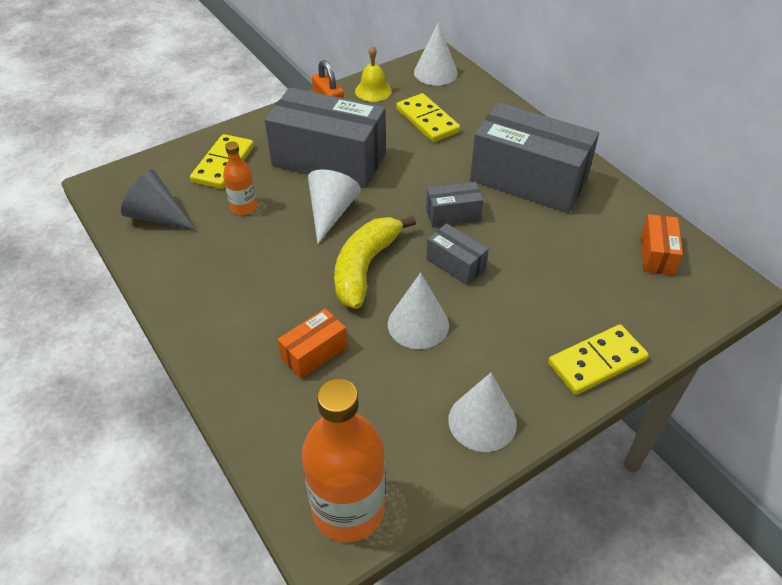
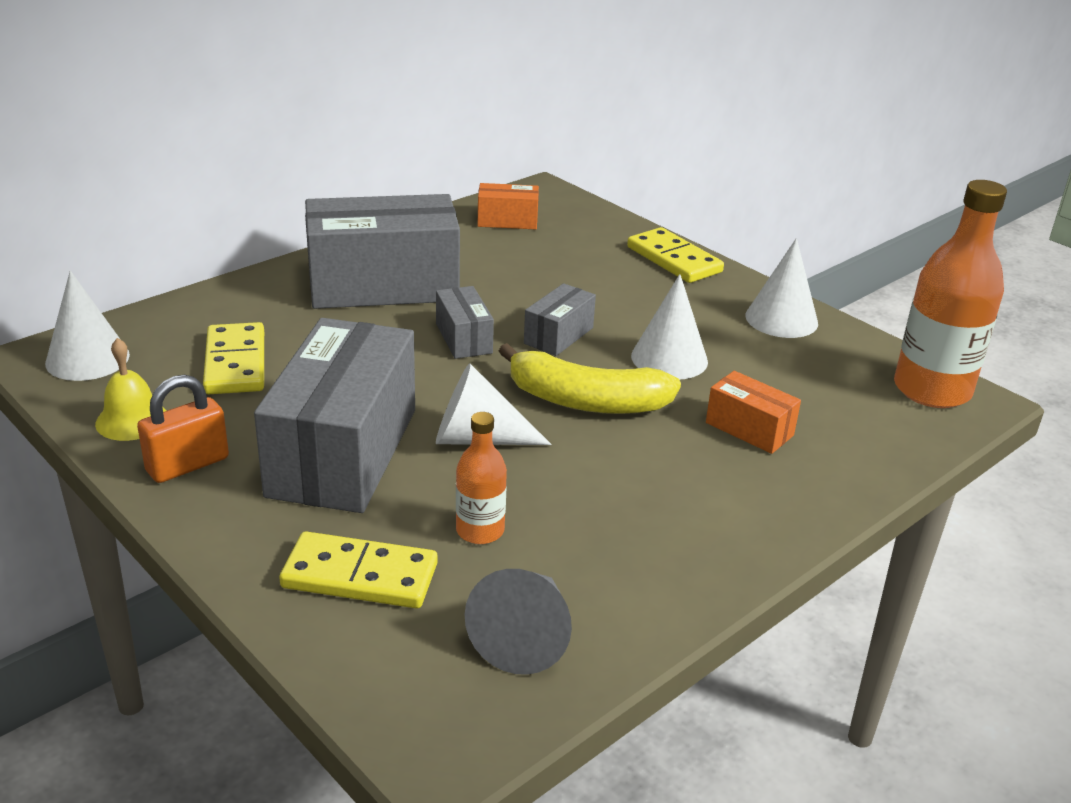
camera: 100 degrees left, 15 degrees down
yellow domino [396,93,460,142] -> yellow domino turned 60 degrees counterclockwise [203,322,264,394]
grey box [470,103,599,213] -> grey box turned 60 degrees clockwise [305,194,460,309]

